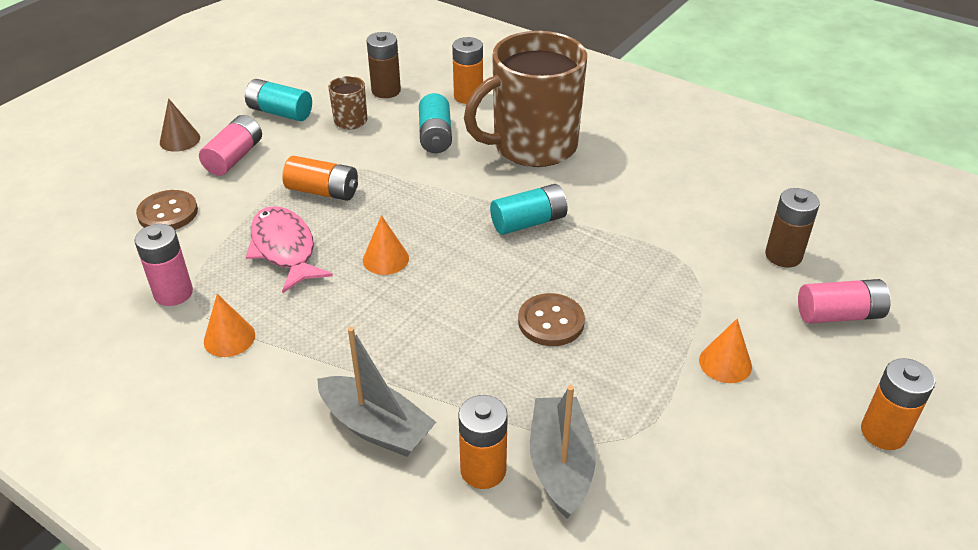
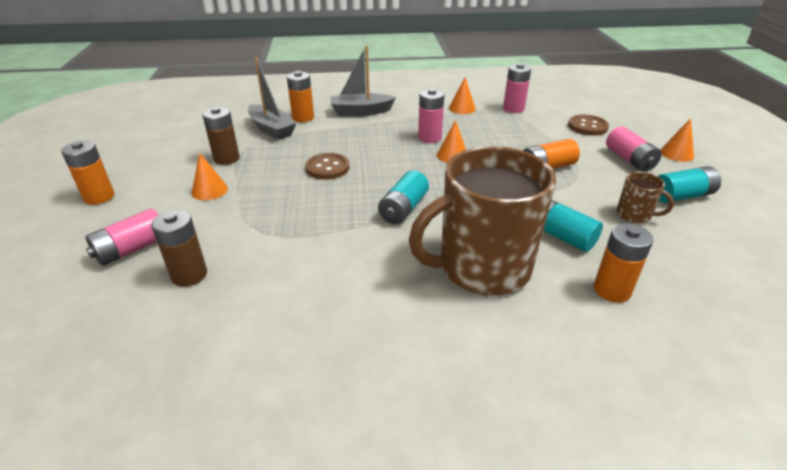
camera: 140 degrees right, 5 degrees down
brown cone [160,98,200,152] -> orange cone [660,118,694,162]
pink fish [246,206,333,293] -> none
brown battery [367,32,401,98] -> brown battery moved to [202,107,240,165]
brown mug [464,31,587,167] -> brown mug turned 135 degrees counterclockwise [409,146,556,295]
none -> pink battery [418,89,444,143]

